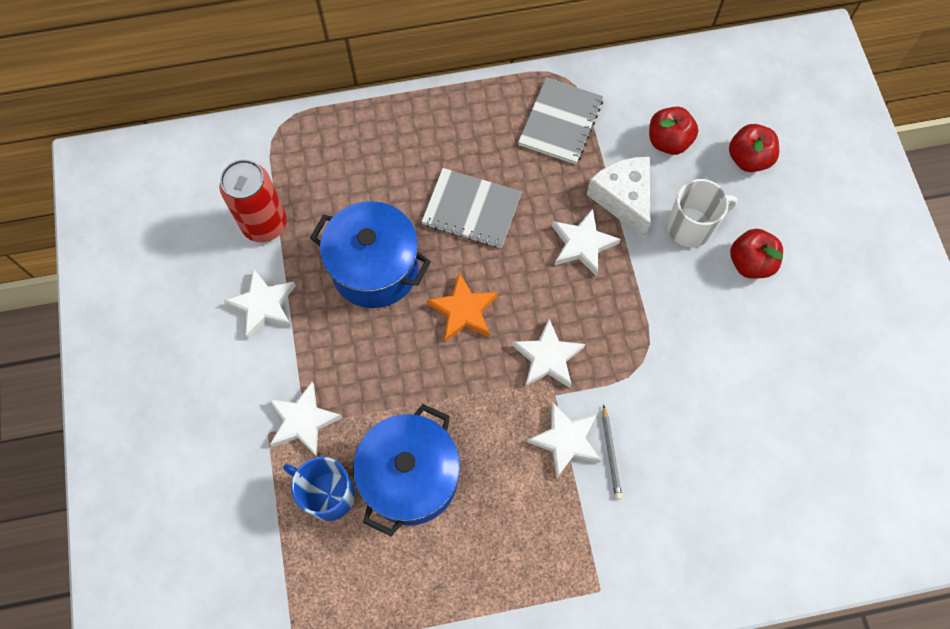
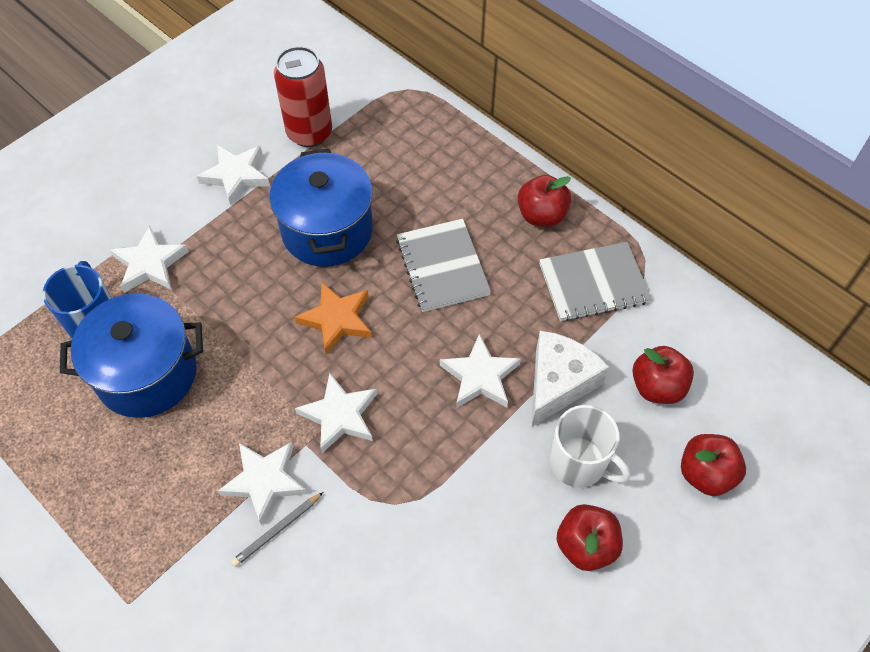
camera: 55 degrees right, 10 degrees down
none -> red apple [518,175,571,227]

